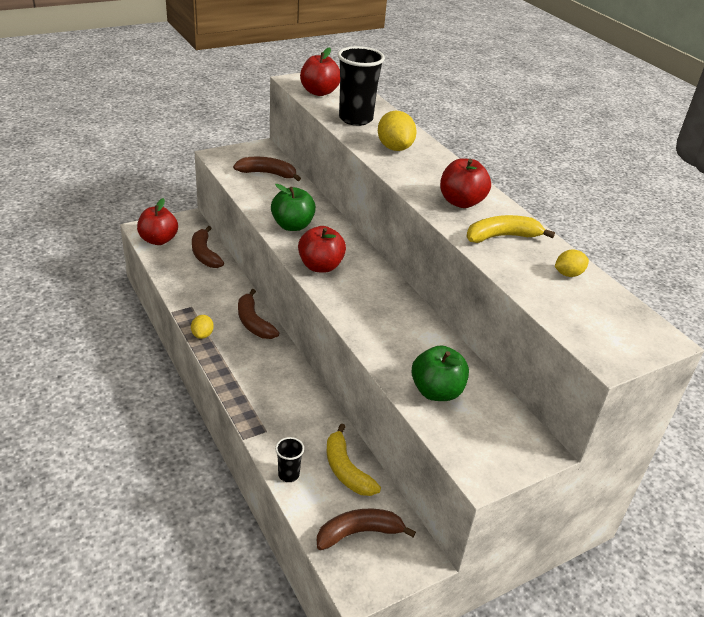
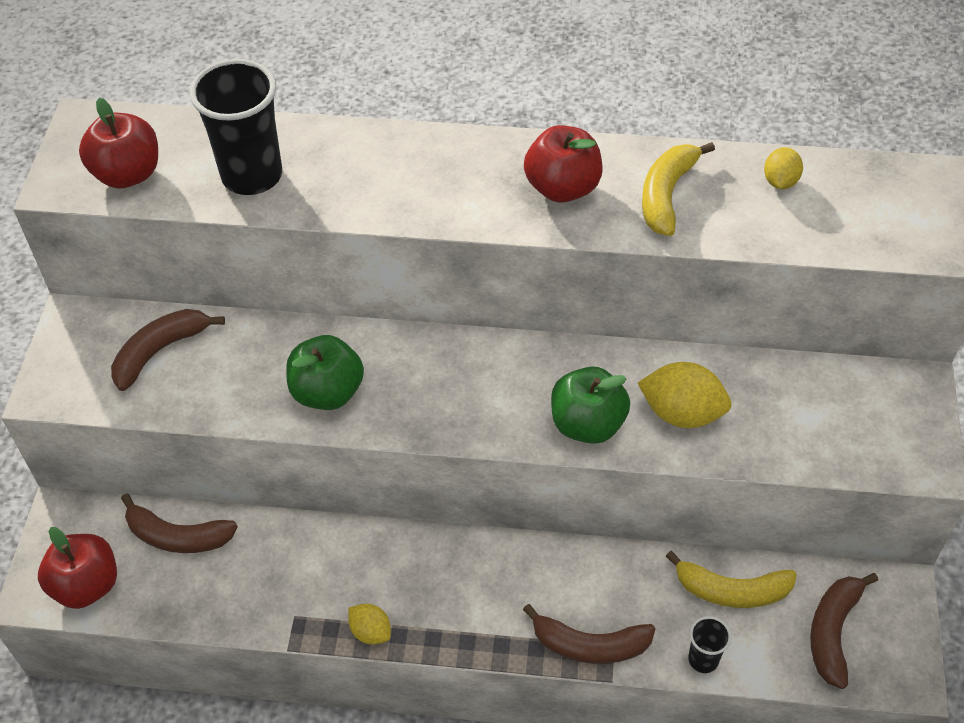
camera: 50 degrees left, 15 degrees up
brown banana [238,289,279,339] -> brown banana moved to [523,604,655,664]
red apple [298,226,346,273] -> none
yellow lemon [378,111,417,151] -> yellow lemon moved to [638,362,732,428]
green apple [411,345,469,401] -> green apple moved to [551,367,630,444]

